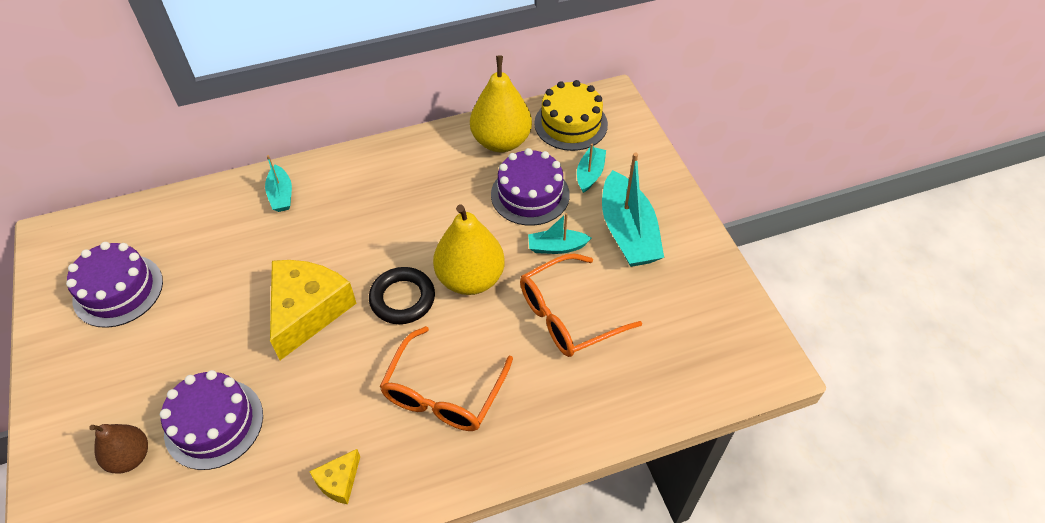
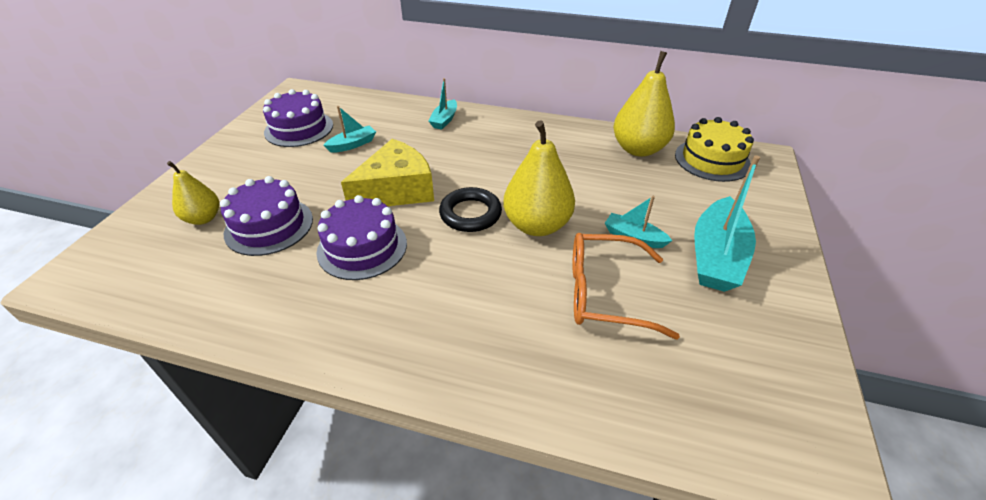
camera: 35 degrees right, 10 degrees down
brown pear [89,424,148,474] -> yellow pear [167,161,219,225]
yellow cheese [309,449,360,505] -> none
orange glasses [380,326,513,431] -> none
purple cake [491,148,570,226] -> purple cake moved to [317,195,407,280]
turquoise boat [577,144,606,193] -> turquoise boat moved to [324,106,376,153]

